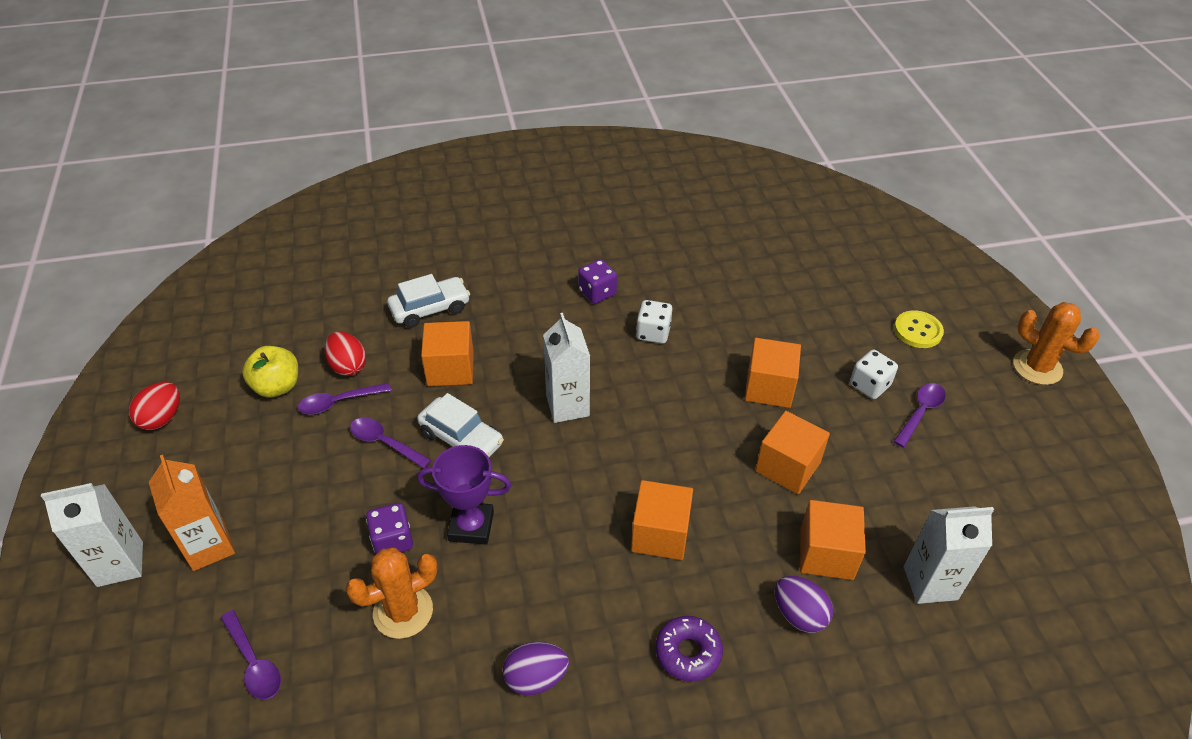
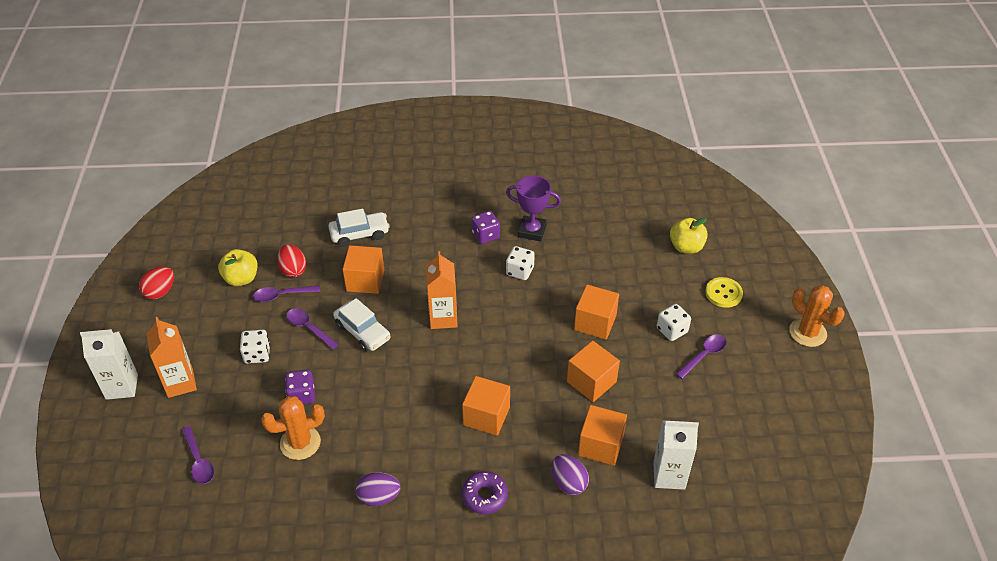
camera: 10 degrees right, 0 degrees up
purple trophy [417,445,511,545] -> purple trophy moved to [506,175,561,241]
white carton [543,313,590,423] -> orange carton [426,251,458,329]
none -> white dice [240,330,270,364]
none -> yellow apple [670,218,708,254]

